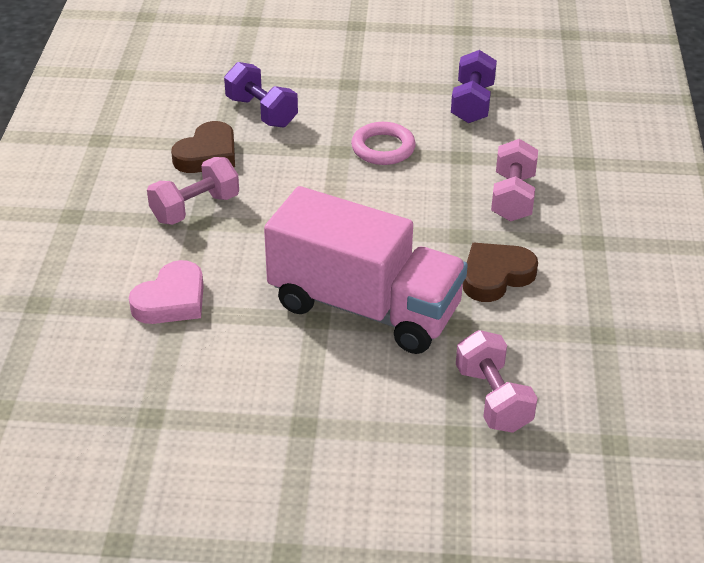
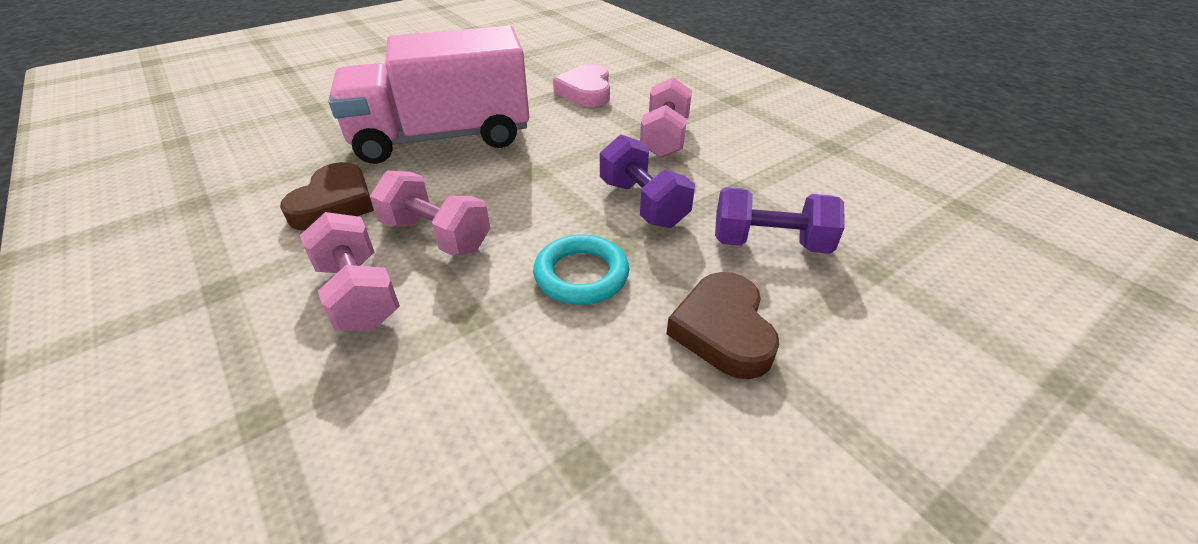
camera: 140 degrees right, 0 degrees up
brown heart [171,121,235,173] -> brown heart moved to [666,272,779,379]
pink ring [351,122,416,165] -> turquoise ring [533,234,629,305]
purple dumbbell [451,50,497,123] -> purple dumbbell moved to [600,135,695,228]
pink dumbbell [456,330,538,433] -> pink dumbbell moved to [370,170,490,256]

